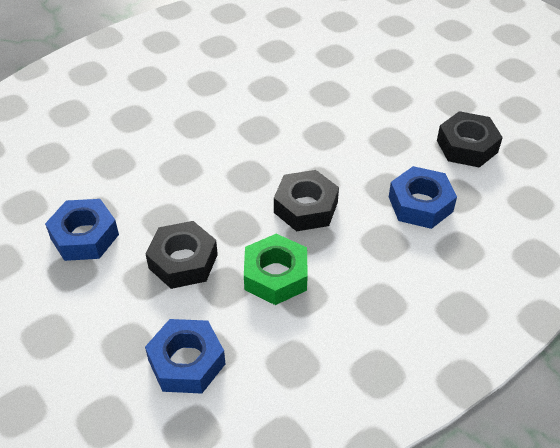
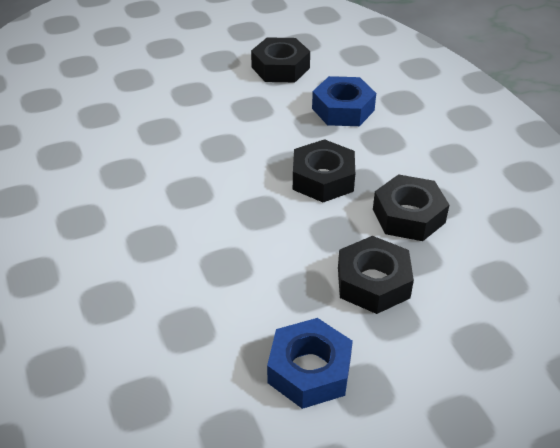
camera: 75 degrees left, 5 degrees down
blue nut [145,319,225,394] -> none
green nut [244,234,308,305] -> black nut [373,174,449,241]

